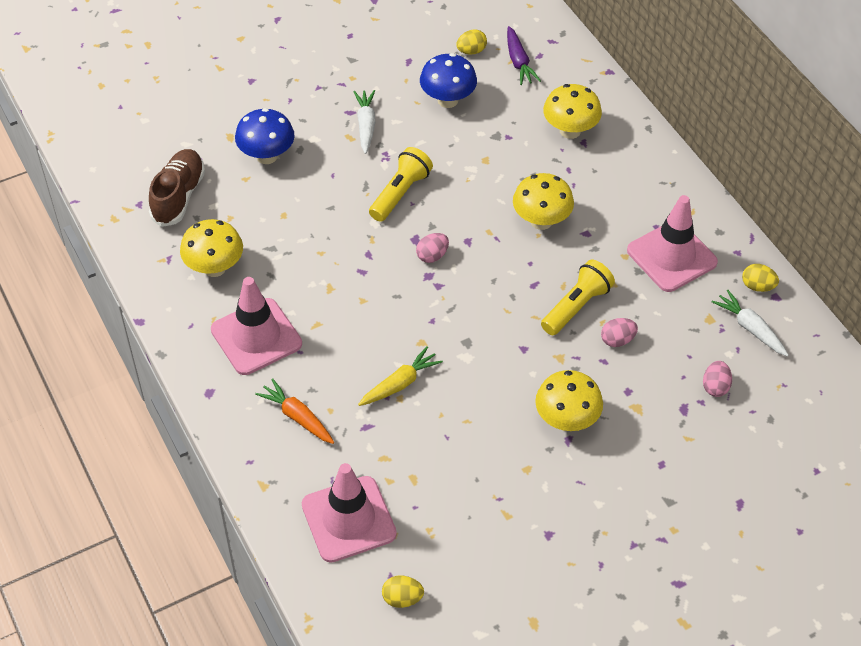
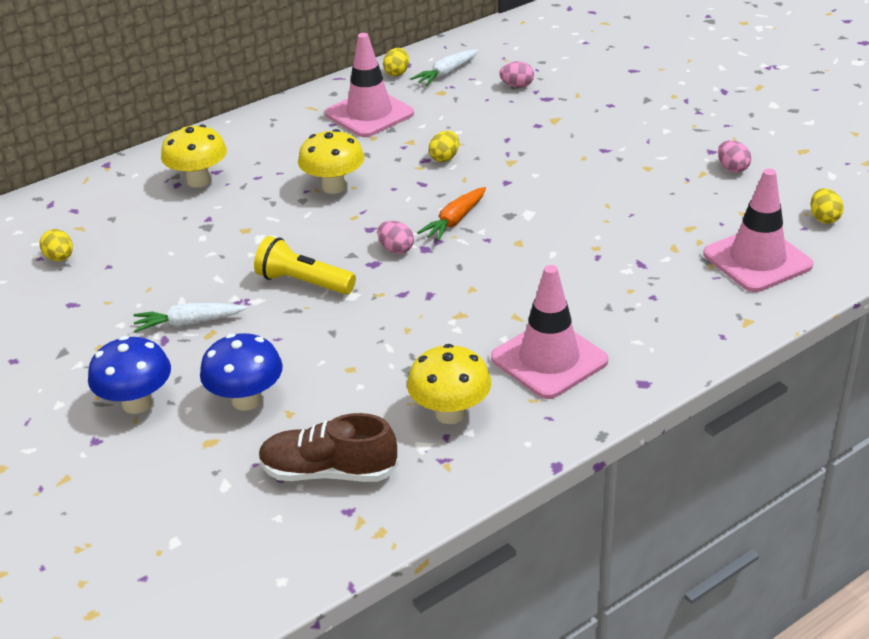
camera: 95 degrees left, 15 degrees down
orange carrot [255,378,334,444] -> orange carrot moved to [417,187,486,241]
yellow carrot [358,346,443,406] -> none
blue mushroom [420,53,477,108] -> blue mushroom moved to [88,336,171,414]
purple carrot [507,26,541,85] -> none
yellow mushroom [535,370,603,431] -> none
yellow flashlight [541,260,615,335] -> yellow egg [429,131,459,162]
pink egg [601,318,638,347] -> pink egg moved to [718,140,751,173]

